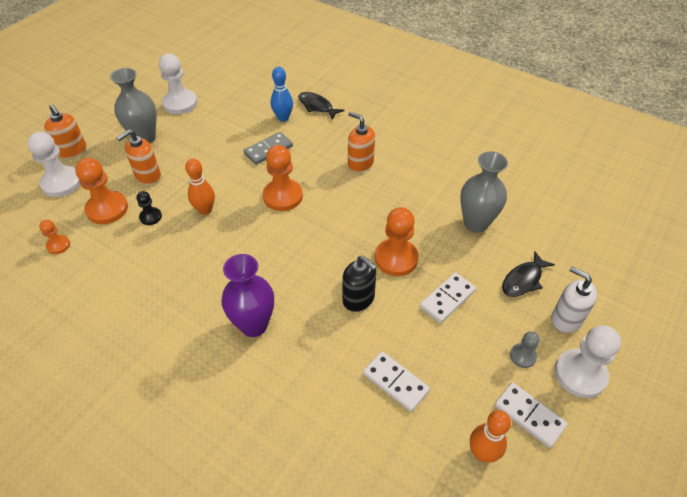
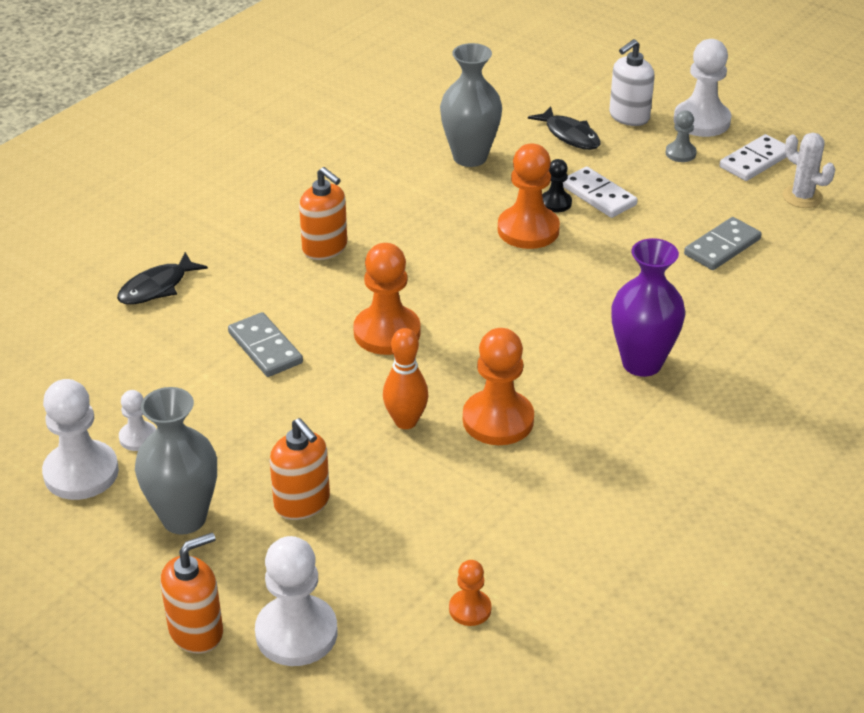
camera: 85 degrees left, 10 degrees down
orange pawn [75,158,128,224] -> orange pawn moved to [463,328,534,445]
black pawn [136,191,162,225] -> black pawn moved to [542,159,572,213]
blue bowling pin [271,67,293,122] -> none
black soap dispenser [342,256,377,312] -> none
orange soap dispenser [348,111,375,172] -> orange soap dispenser turned 90 degrees counterclockwise [299,167,347,260]
white domino [363,351,430,412] -> grey domino [684,217,762,270]
orange bowling pin [470,410,511,463] -> white cactus [783,133,835,208]
none -> white pawn [119,390,156,451]

